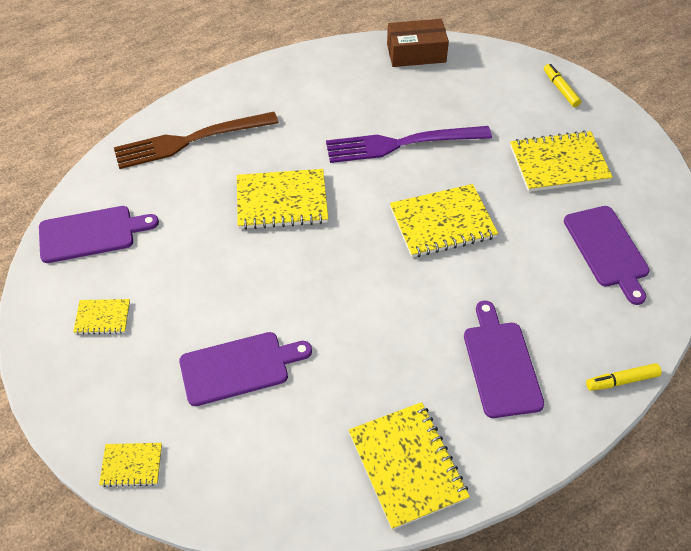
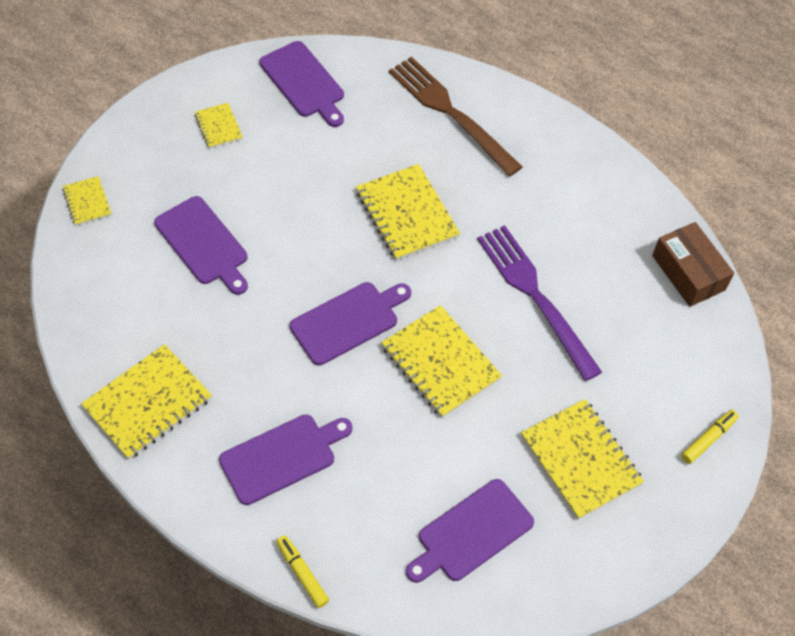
camera: 65 degrees right, 5 degrees up
none -> purple cutting board [290,282,411,365]

